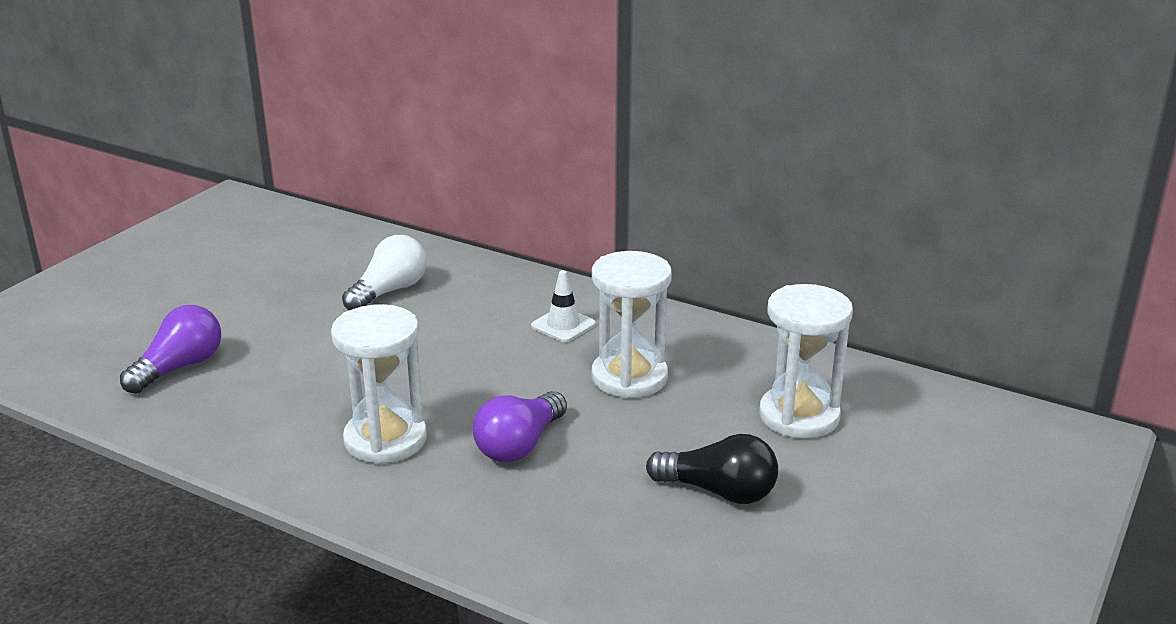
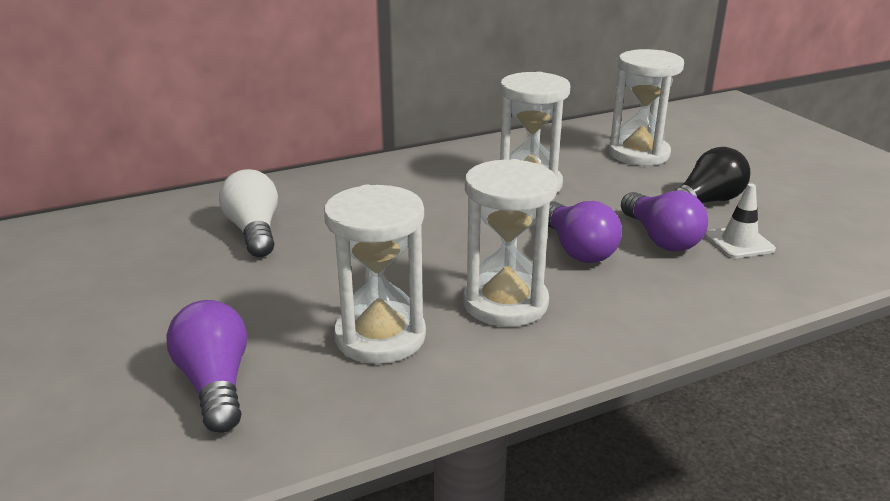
camera: 55 degrees left, 0 degrees up
white traffic cone [531,270,596,342] -> white traffic cone moved to [705,183,776,258]
none -> white hourglass [324,185,426,364]
none -> purple light bulb [621,191,708,251]

